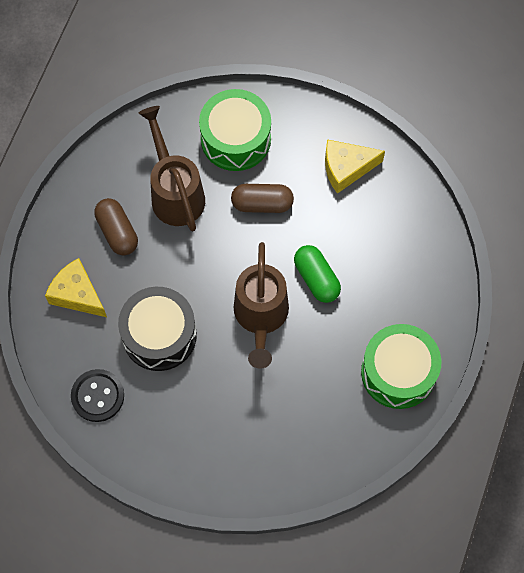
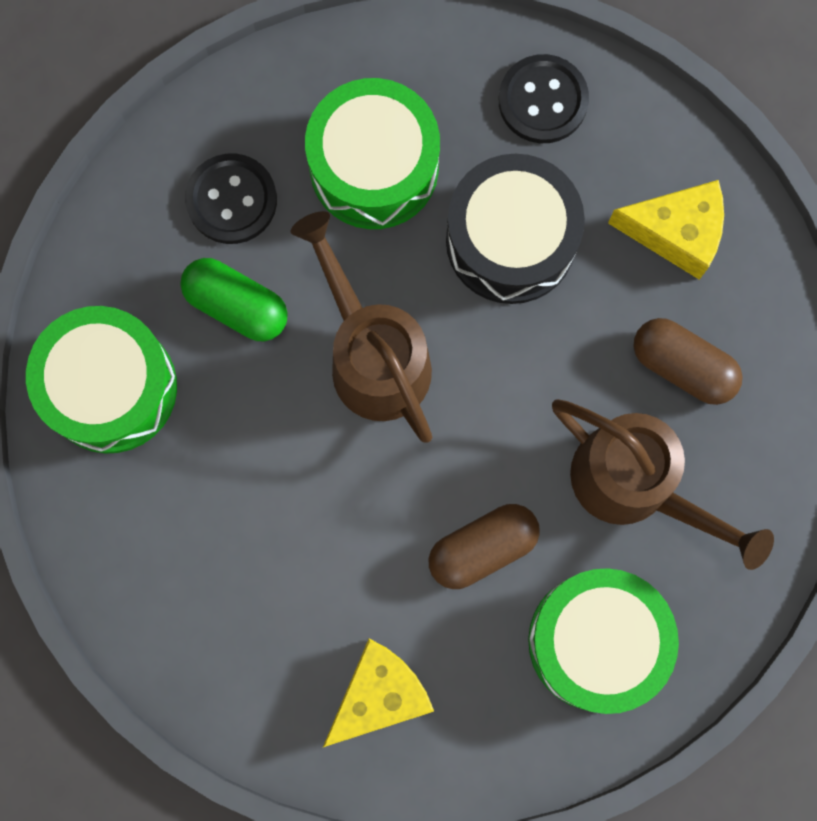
camera: 150 degrees right, 10 degrees up
green capsule [294,245,341,303] -> green capsule moved to [180,258,288,342]
none -> black button [185,153,277,244]
none -> green drum [305,78,440,229]

